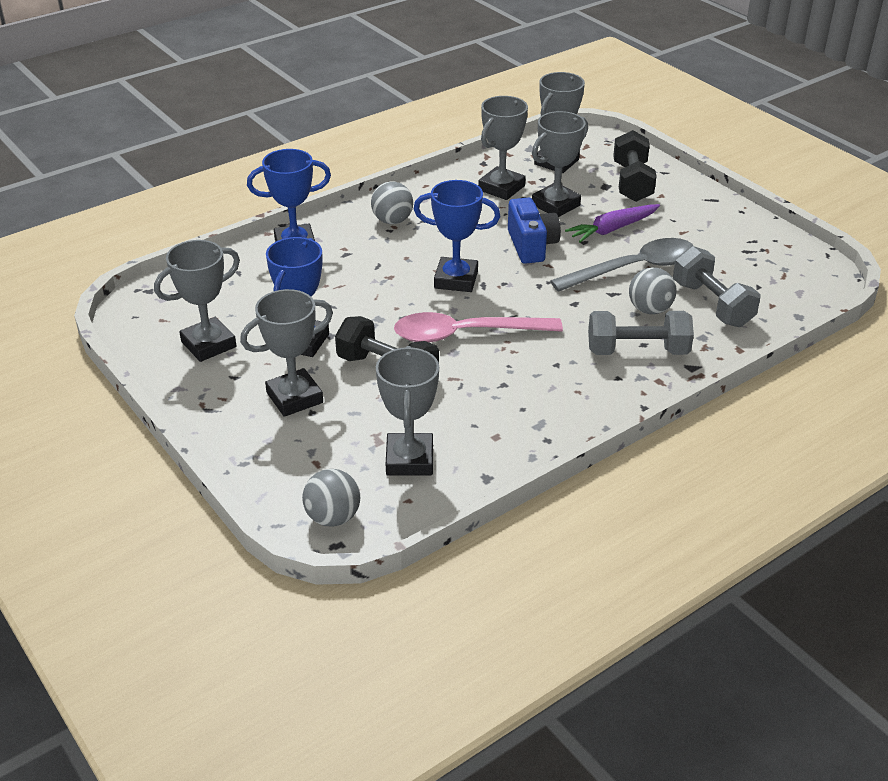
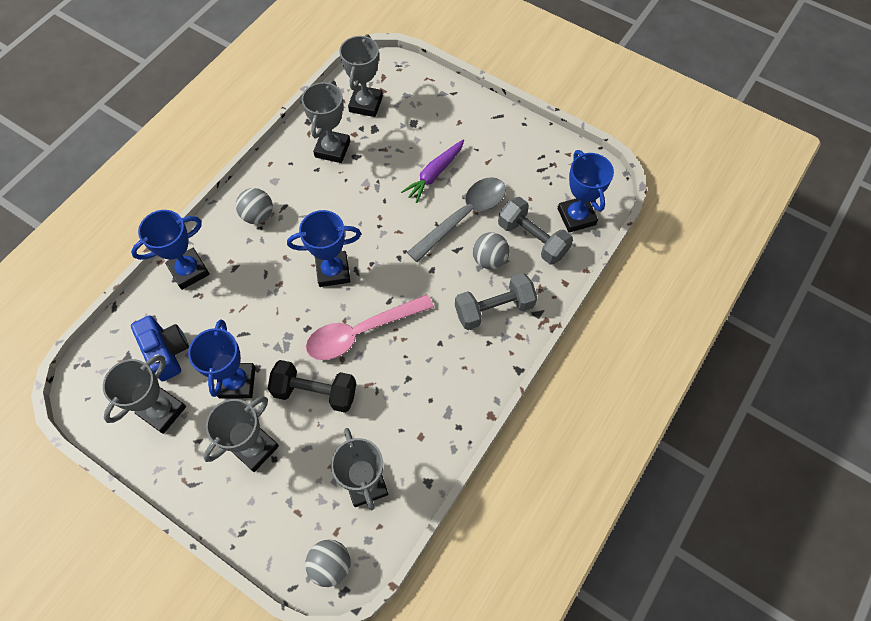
camera: 20 degrees left, 25 degrees up
blue camera [508,197,561,264] -> blue camera moved to [131,315,189,381]
grey trophy [532,111,588,217] -> none
black dumbbell [613,130,657,202] -> none
none -> blue trophy [558,150,614,233]

